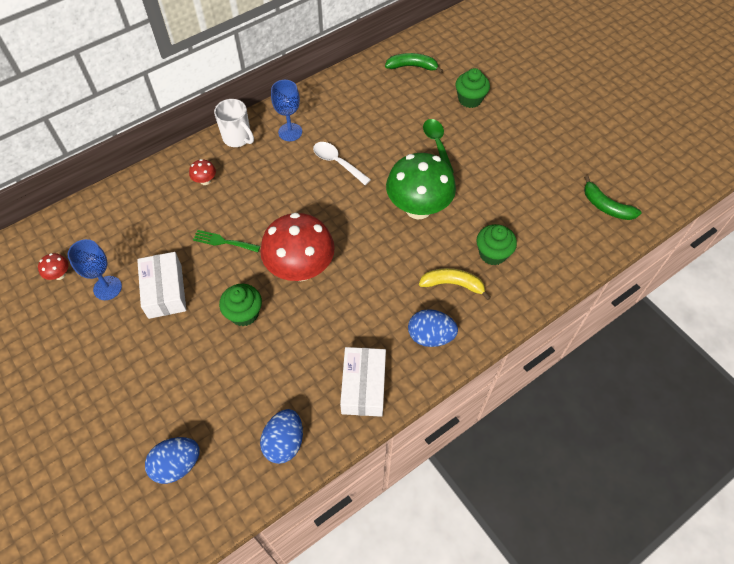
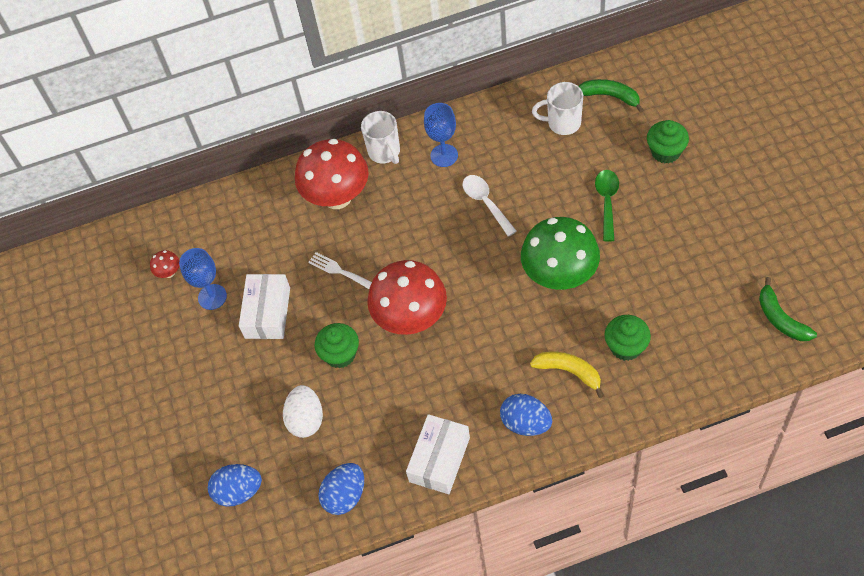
camera: 25 degrees right, 0 degrees up
red mushroom [189,159,216,185] -> red mushroom [295,139,369,209], size x2.49
green fork [193,230,260,252] -> white fork [308,252,372,289]
none -> white egg [283,385,323,438]
none -> white mug [532,82,583,135]

